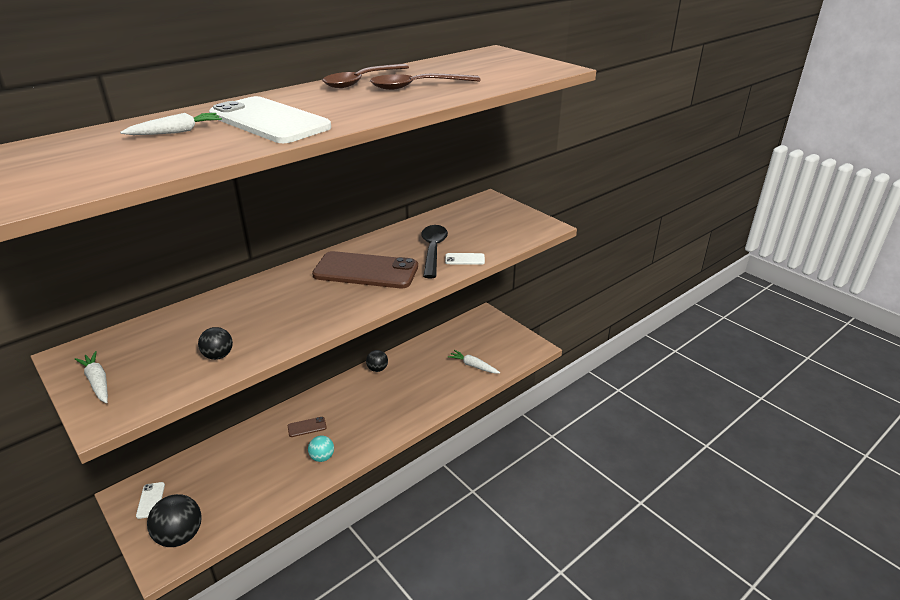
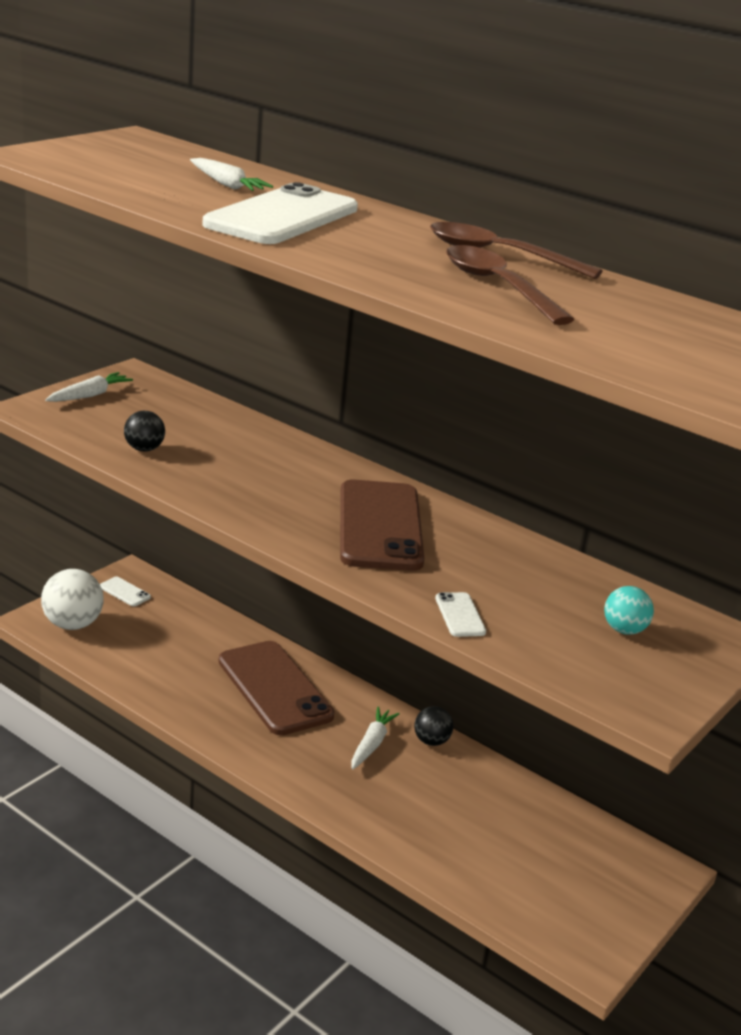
camera: 75 degrees right, 5 degrees down
white phone [136,482,165,519] -> white phone turned 60 degrees clockwise [100,577,151,606]
black ball [147,494,202,547] -> white ball [41,569,104,630]
brown phone [288,417,327,437] -> brown phone [218,641,335,735], size x2.45
turquoise ball [308,435,334,462] -> turquoise ball moved to [604,586,654,635]
black spoon [421,225,448,278] -> none
white carrot [448,350,500,373] -> white carrot moved to [352,707,399,769]

